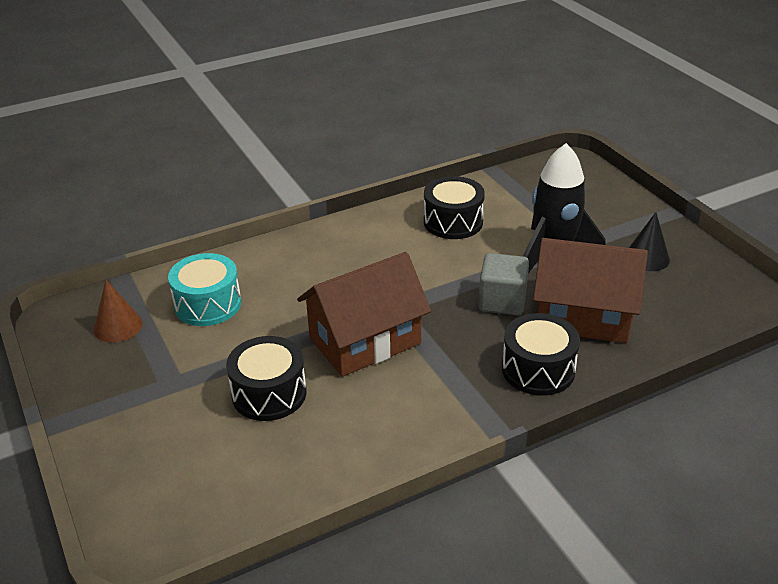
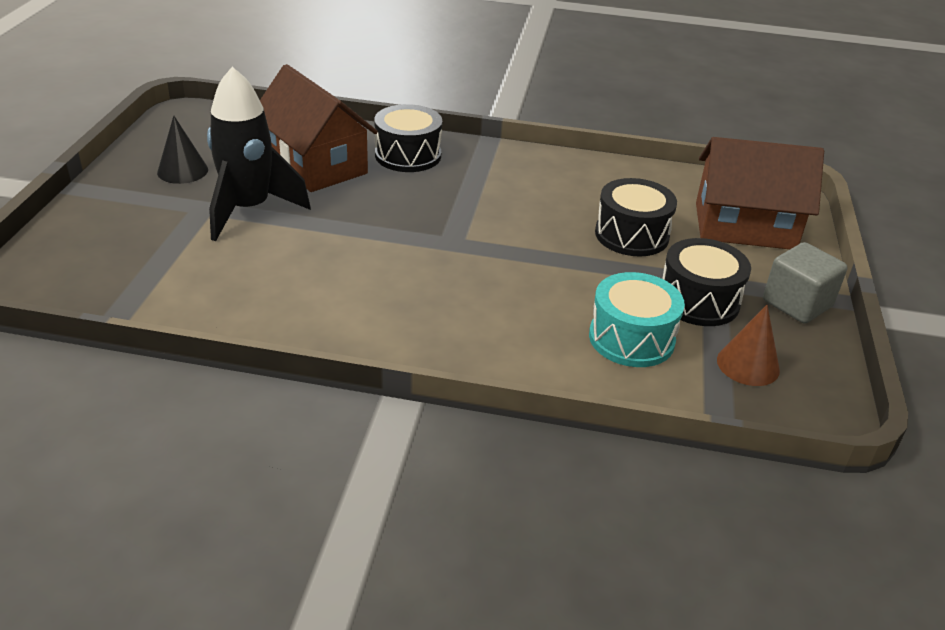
camera: 145 degrees left, 0 degrees up
brown house [297,252,431,377] -> brown house moved to [696,137,824,249]
black drum [424,176,485,239] -> black drum moved to [662,238,751,326]
grey cube [478,253,529,315] -> grey cube moved to [763,242,847,324]

